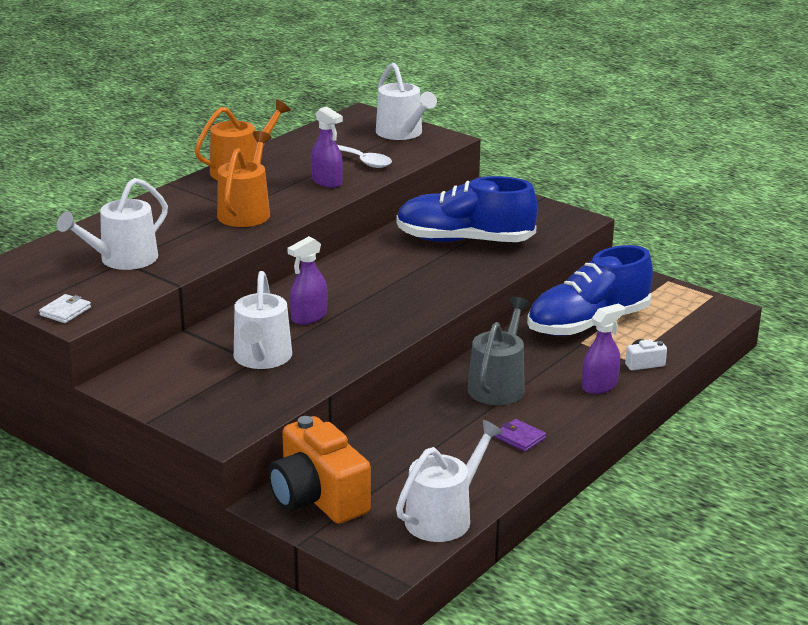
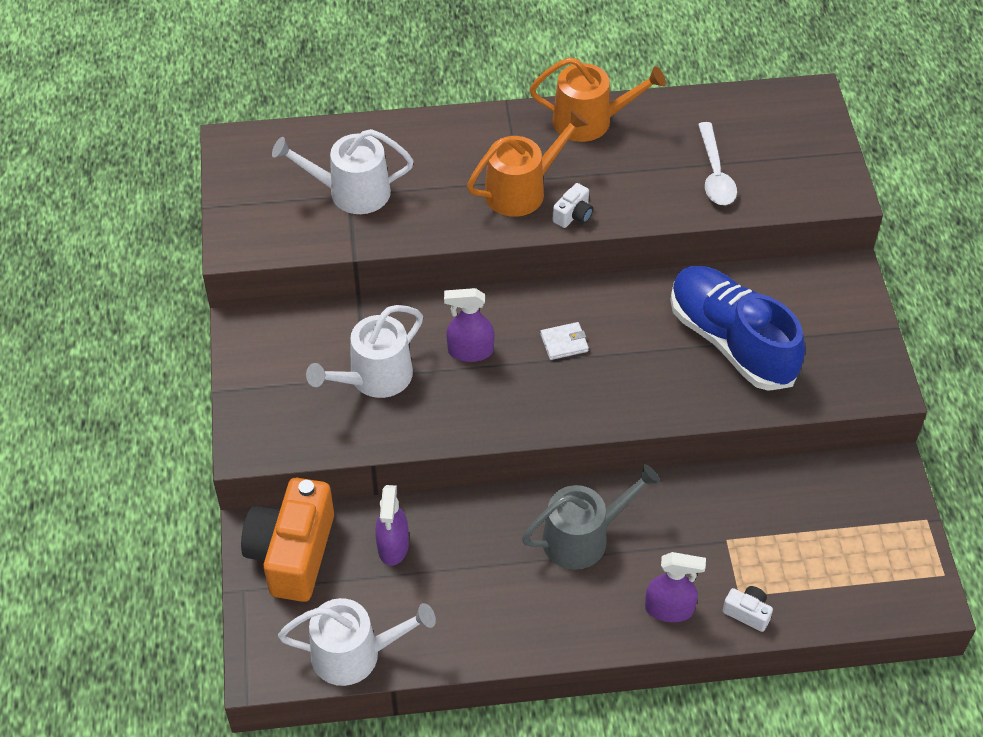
camera: 45 degrees right, 25 degrees up
white wallet [39,294,91,323] -> white wallet moved to [540,322,589,360]
purple spray bottle [311,106,343,188] -> purple spray bottle moved to [375,485,409,566]
white watering can [376,63,437,140] -> none
purple wallet [495,419,546,452] -> none
blue shoe [527,245,653,336] -> none
none -> white camera [553,183,593,228]

